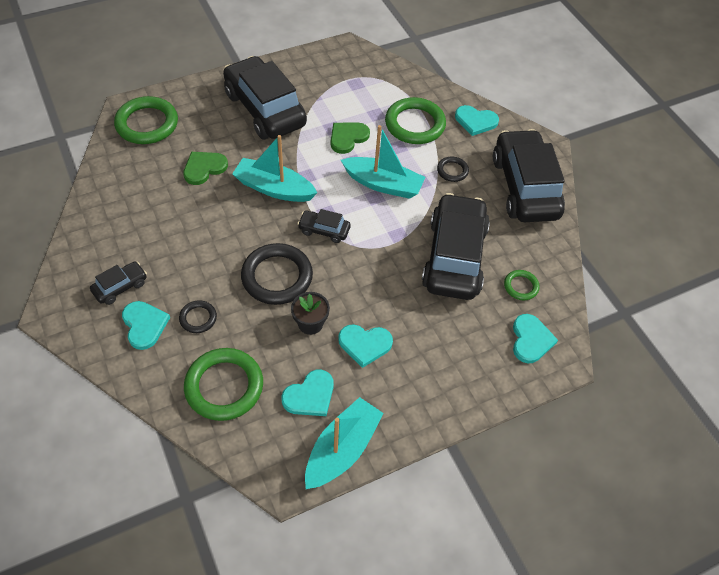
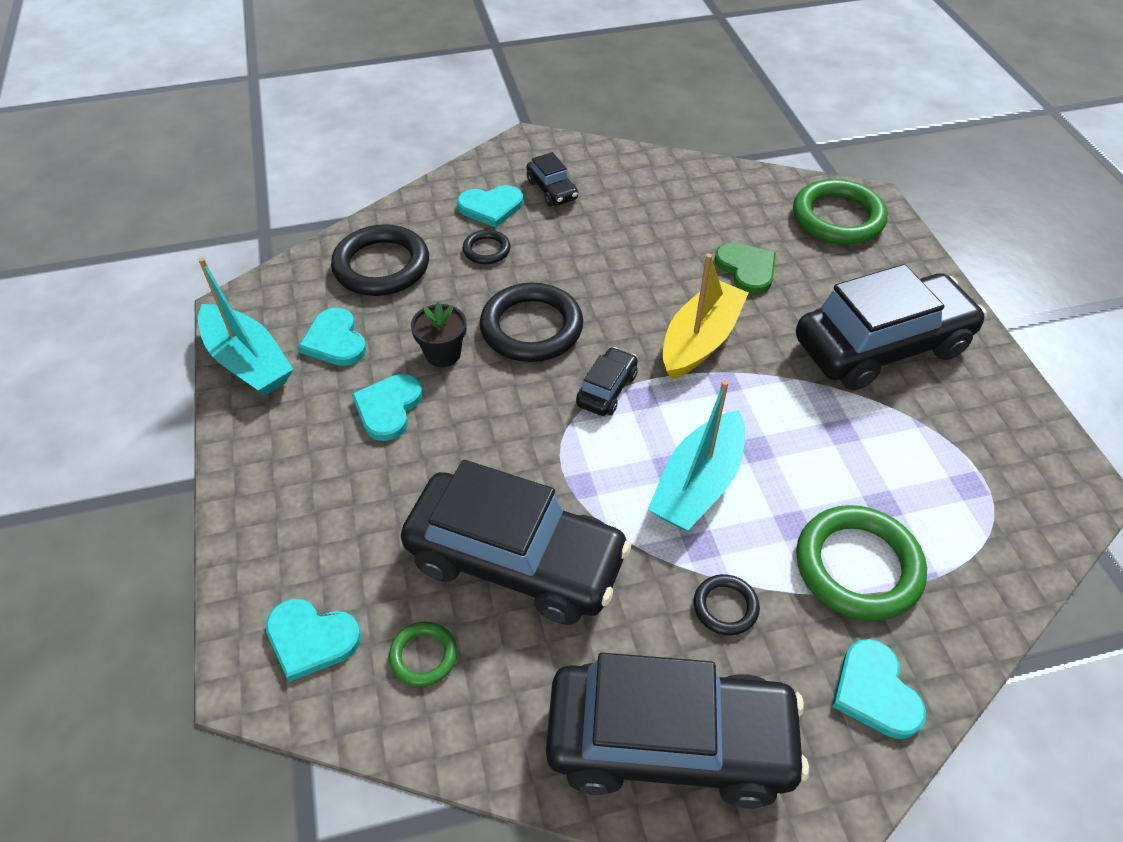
camera: 105 degrees right, 5 degrees down
green ring [184,348,263,421] -> black ring [331,224,429,296]
turquoise boat [232,135,318,202] -> yellow boat [662,254,748,380]
green heart [331,123,370,154] -> none
turquoise heart [455,105,499,136] -> turquoise heart turned 45 degrees counterclockwise [832,639,926,739]

